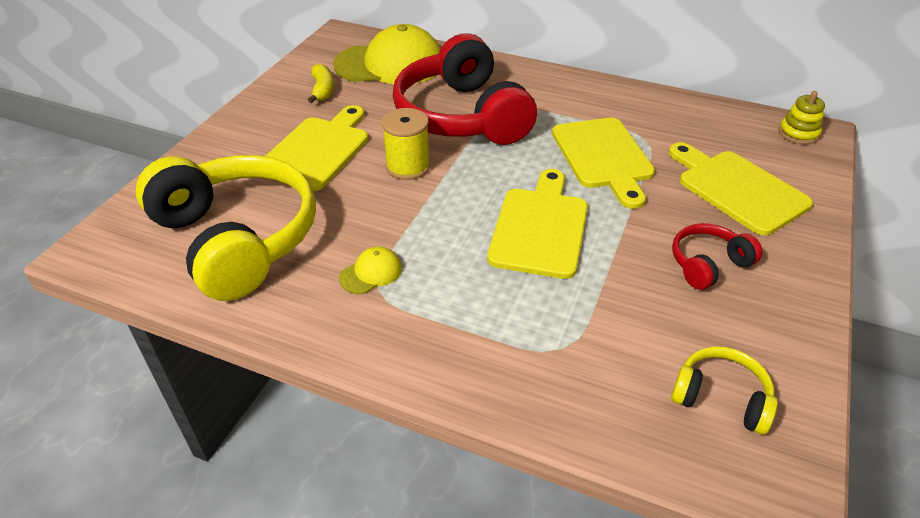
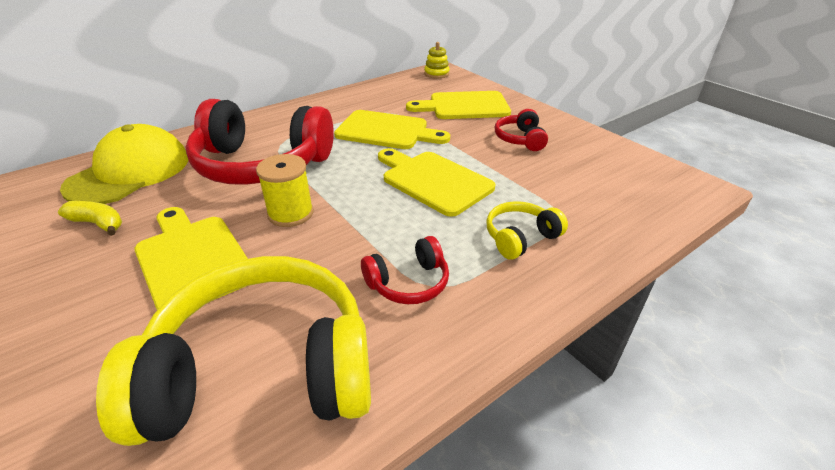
camera: 60 degrees left, 5 degrees down
yellow cap [339,246,402,294] -> red headphones [361,236,449,304]
yellow headphones [671,346,778,435] -> yellow headphones moved to [486,201,568,259]

